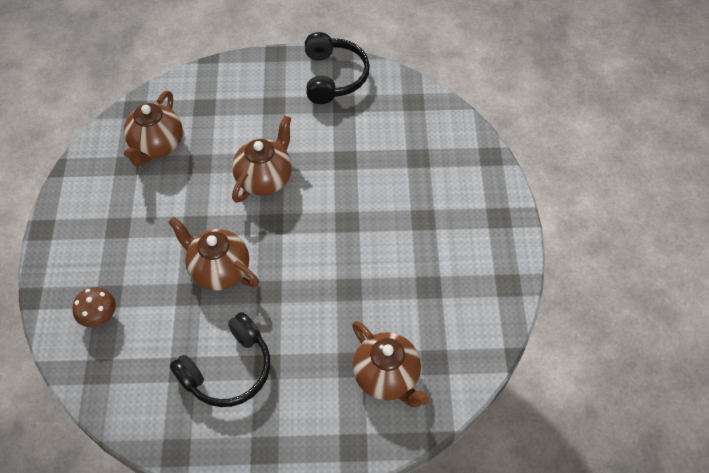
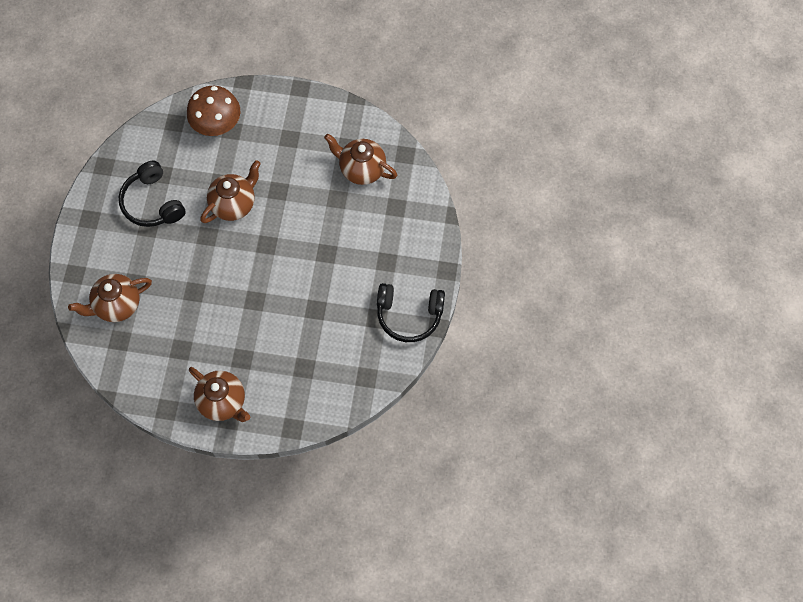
camera: 100 degrees right, 10 degrees up
brown mushroom [72,287,116,327] -> brown mushroom [187,86,240,136], size x1.77
brown teapot [232,116,292,203] -> brown teapot moved to [189,367,250,422]

